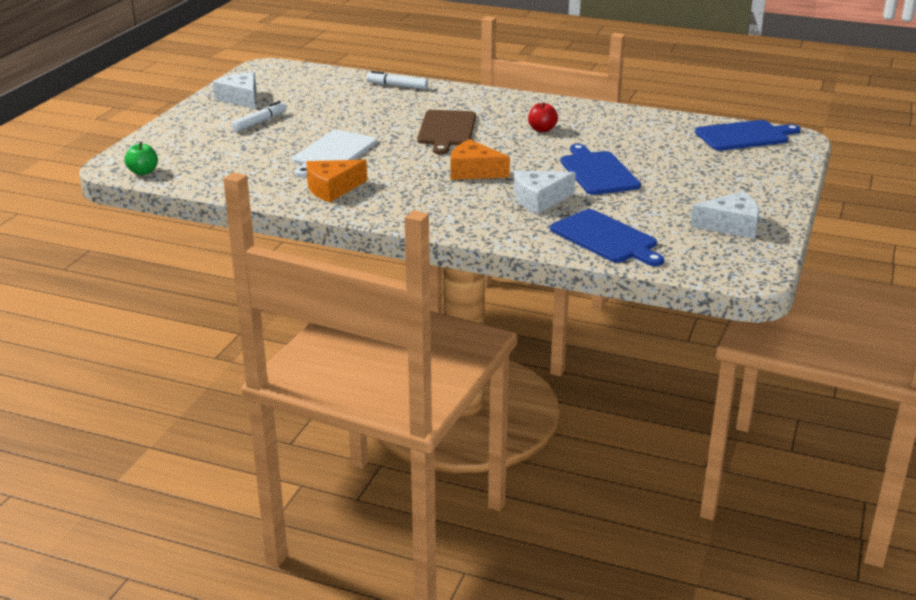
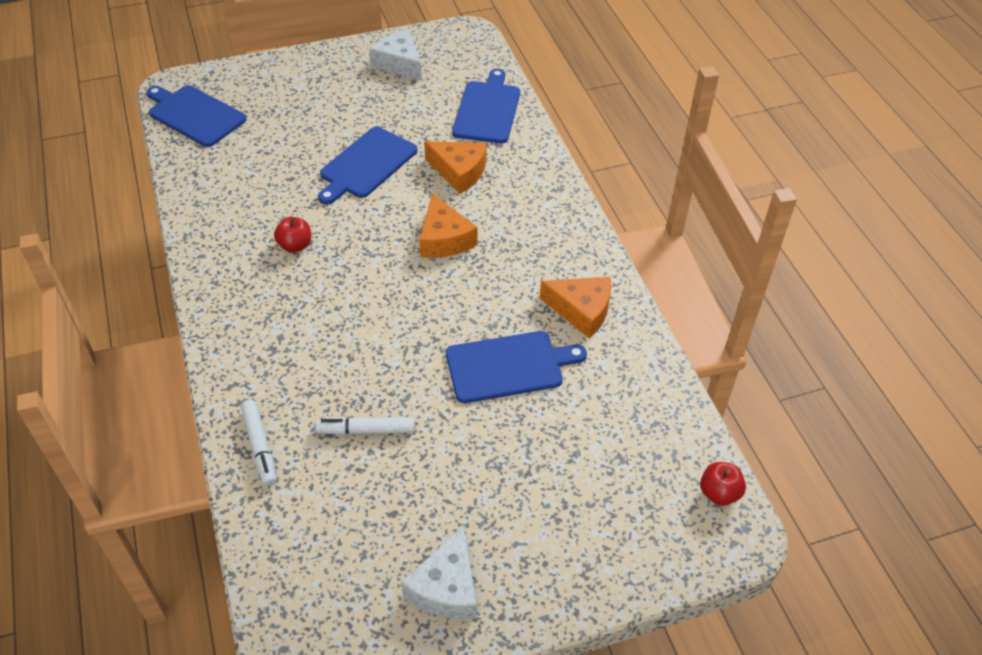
camera: 130 degrees left, 20 degrees up
green apple [125,142,158,175] -> red apple [700,462,746,506]
white marker [231,101,286,132] -> white marker moved to [315,417,415,435]
white cutting board [292,130,377,177] -> blue cutting board [446,331,587,403]
brown cutting board [417,110,476,155] -> none
white cheese [514,170,576,214] -> orange cheese [424,141,487,194]

